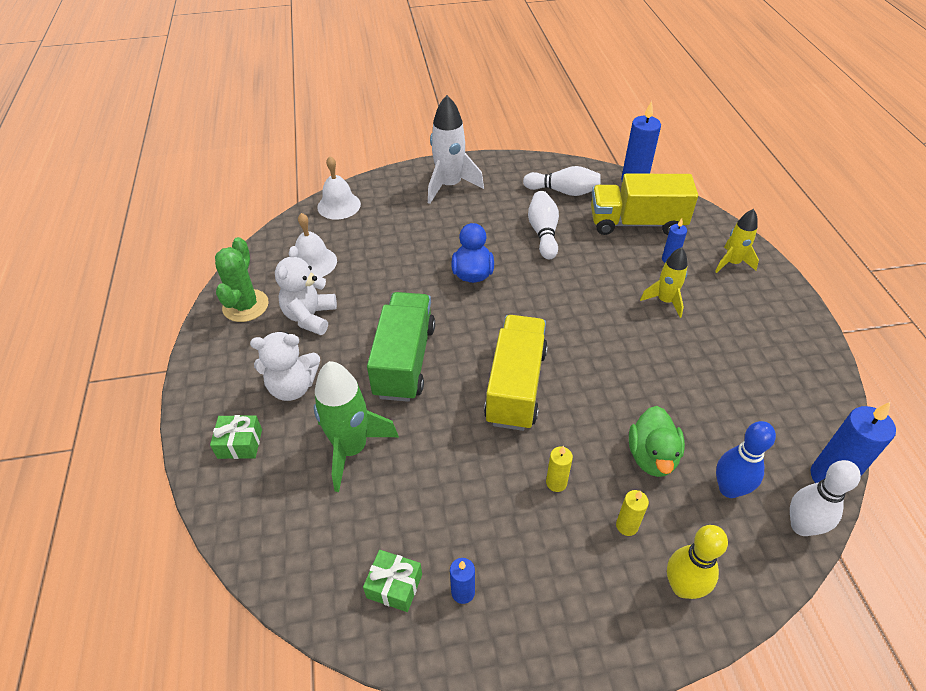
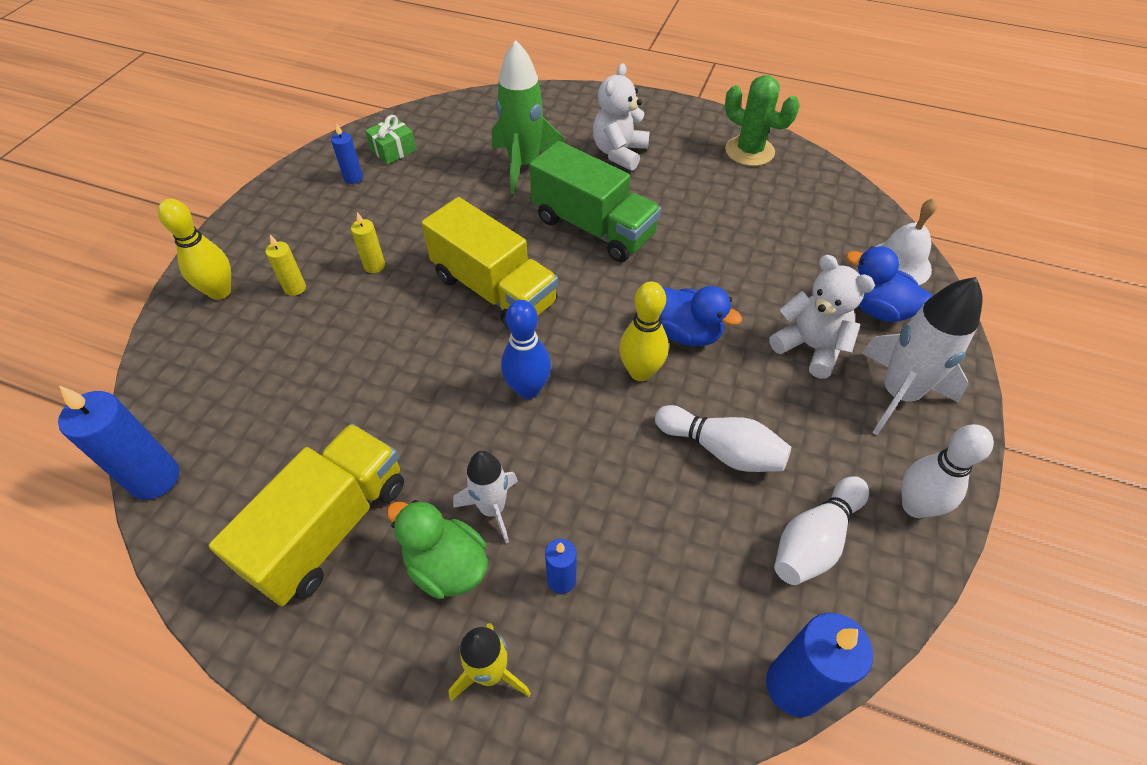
camera: 120 degrees right, 5 degrees up
green gift [210,415,262,459] -> none
white teddy bear [275,246,337,335] -> white teddy bear moved to [769,255,875,379]
white bell [295,213,337,277] -> none
yellow truck [591,173,698,235] -> yellow truck moved to [209,424,404,606]
green duck [629,406,685,477] -> green duck moved to [387,500,488,599]
yellow rocket [640,247,688,318] -> white rocket [453,451,518,543]
blue bowling pin [716,421,776,498] -> blue bowling pin moved to [501,300,551,399]
white bowling pin [790,460,861,536] -> white bowling pin moved to [901,424,994,518]
none -> yellow bowling pin [619,282,669,381]
none -> blue duck [846,246,932,322]

